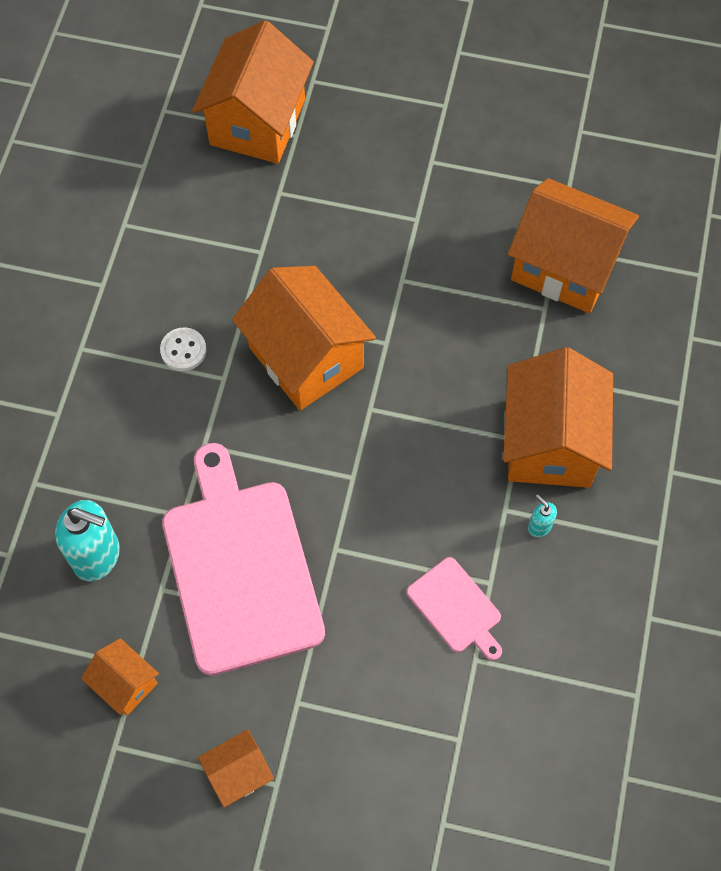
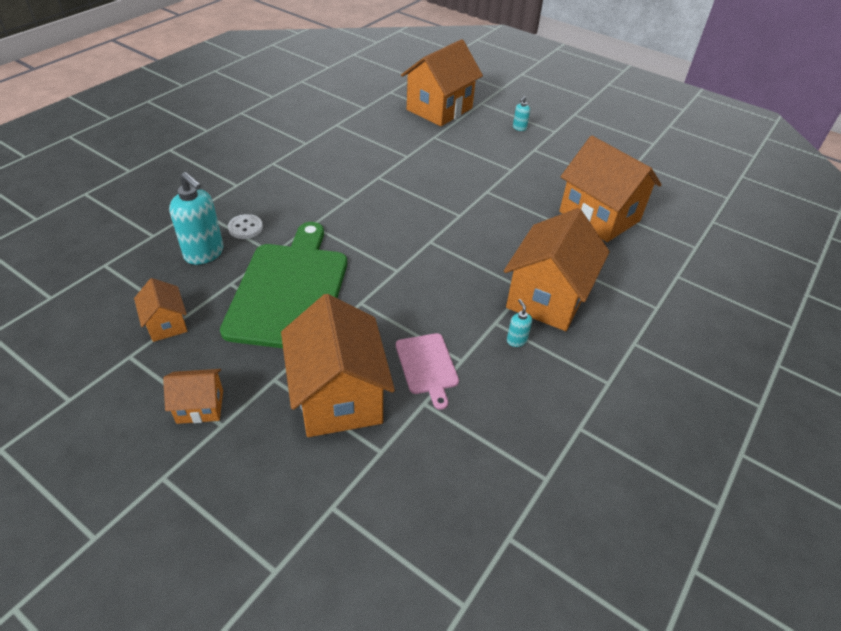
camera: 20 degrees right, 20 degrees down
white button [160,327,206,371] -> white button moved to [228,214,263,239]
pink cutting board [162,443,325,676] -> green cutting board [220,222,347,348]
orange house [232,266,376,410] -> orange house moved to [281,294,395,437]
none -> turquoise soap dispenser [513,96,530,131]

